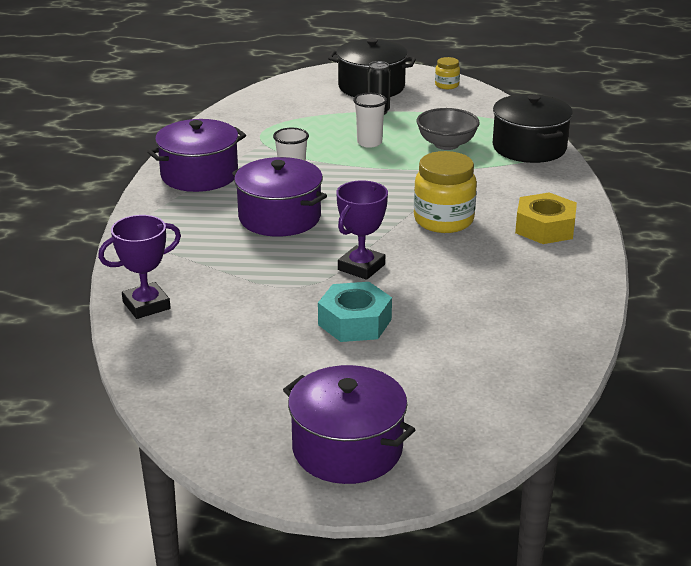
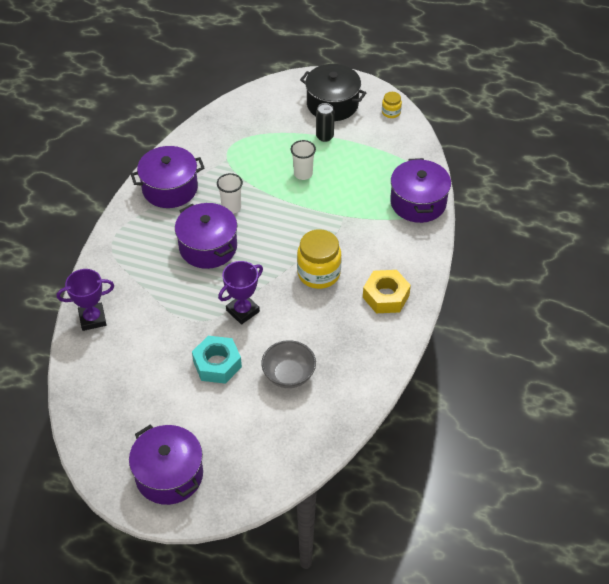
camera: 15 degrees right, 20 degrees up
grey bowl [416,108,480,150] -> grey bowl moved to [261,340,316,388]
black pot [493,94,573,163] -> purple pot [390,158,451,223]

